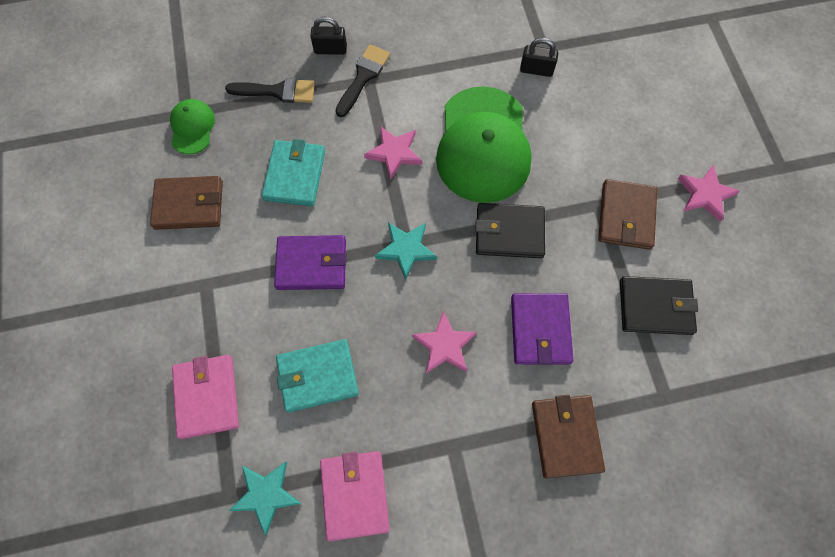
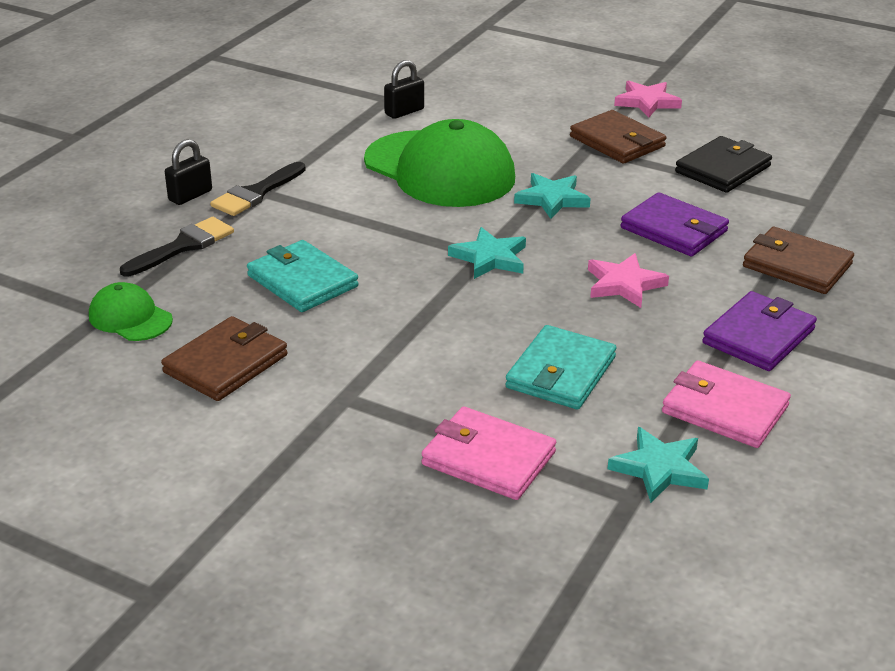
camera: 50 degrees left, 35 degrees down
purple wallet [274,235,346,290] -> purple wallet moved to [702,291,817,371]
black brush [335,45,390,117] -> black brush turned 120 degrees counterclockwise [210,162,306,216]
pink star [364,126,422,180] -> none
black wallet [475,203,545,258] -> turquoise star [514,173,591,219]

